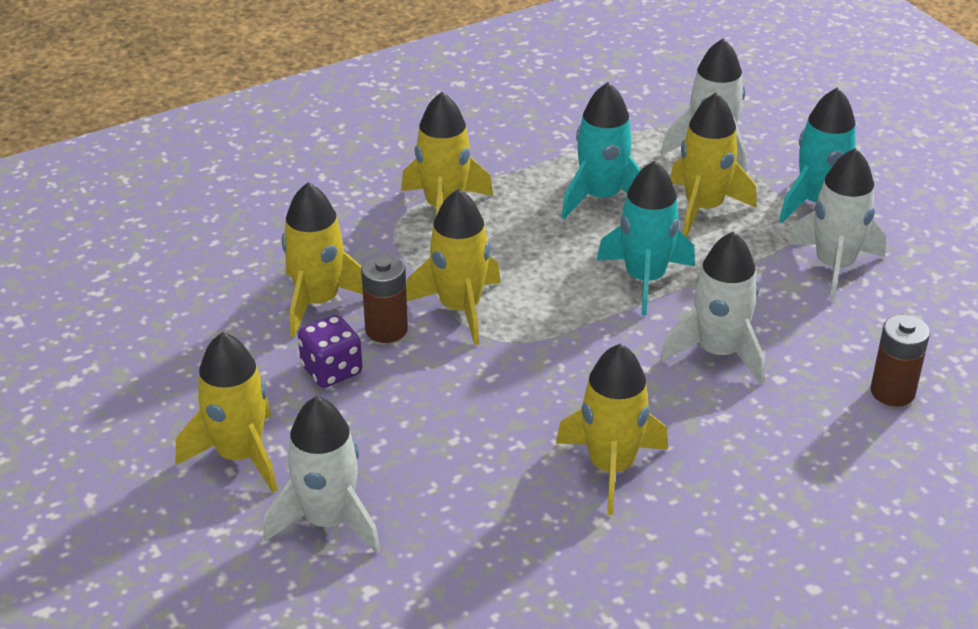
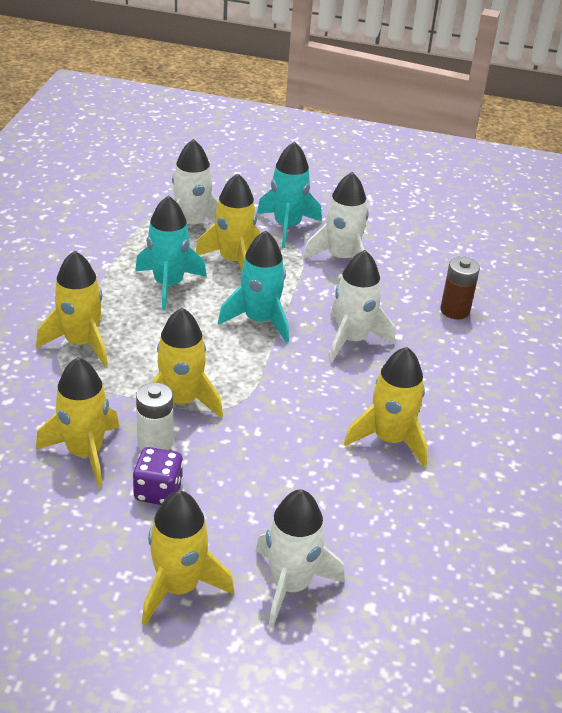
camera: 50 degrees left, 0 degrees up
brown battery [361,255,408,343] -> white battery [136,382,173,450]

